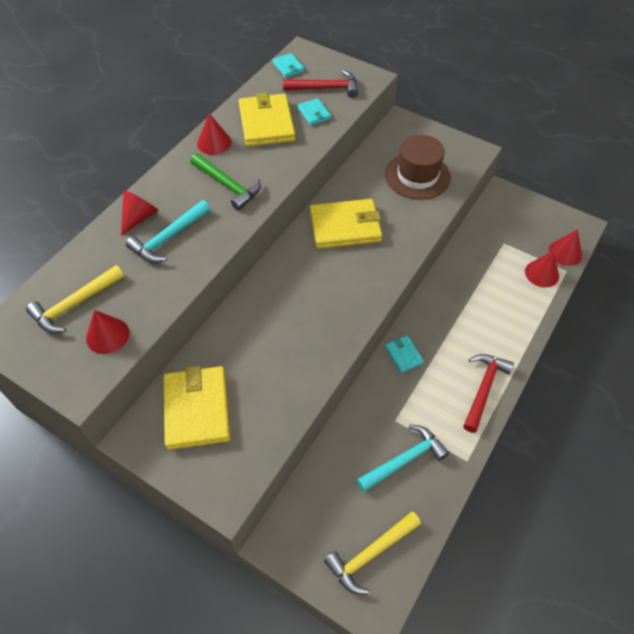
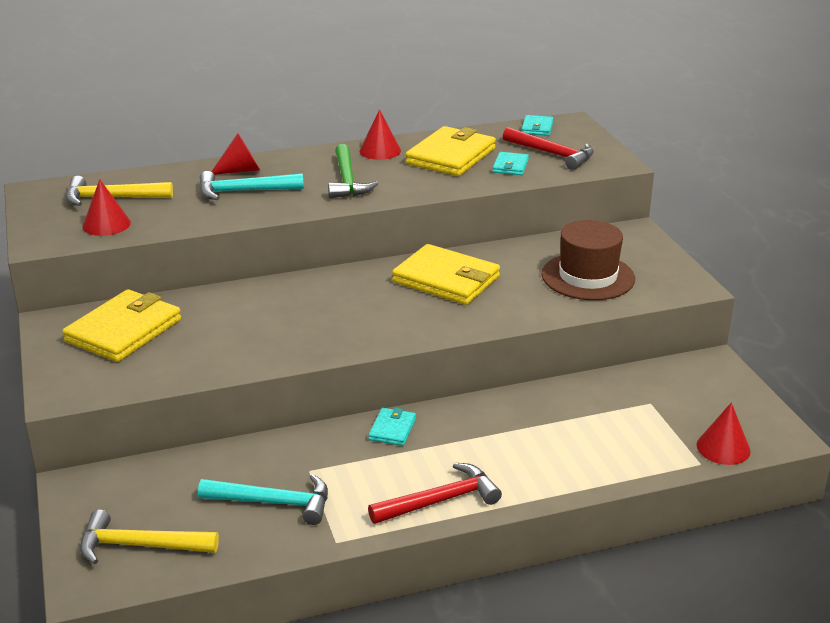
camera: 40 degrees right, 25 degrees down
red cone [525,251,559,287] -> none

